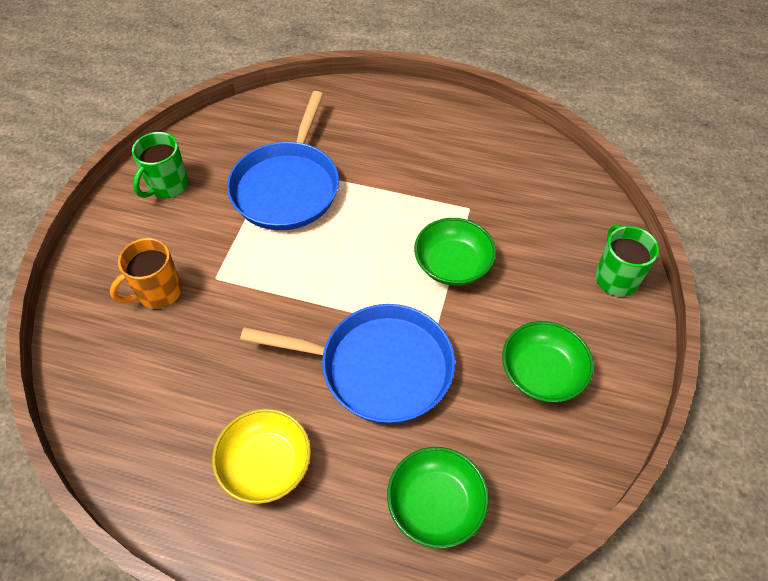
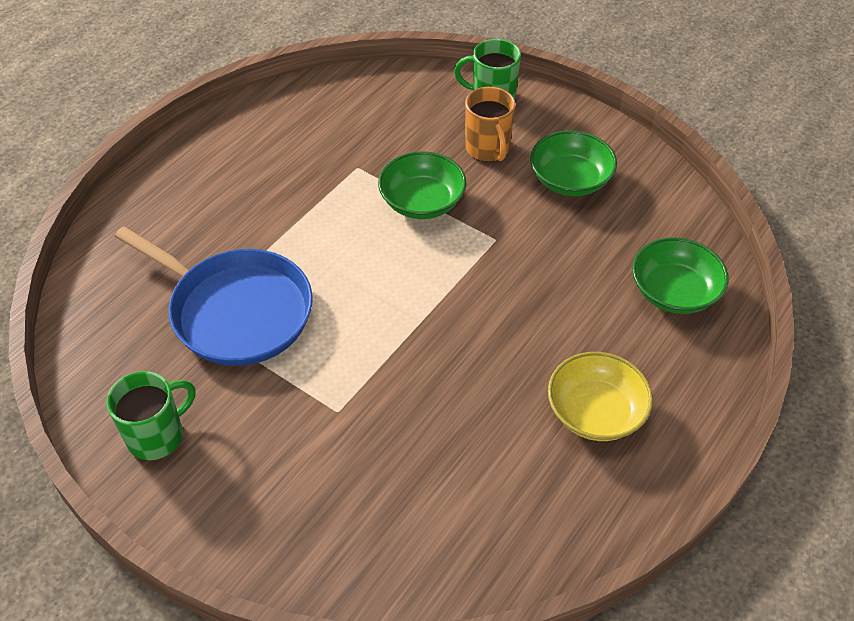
camera: 70 degrees left, 5 degrees down
orange mug [110,238,182,309] -> orange mug moved to [465,87,515,162]
green mug [132,132,188,198] -> green mug turned 90 degrees counterclockwise [106,371,195,460]
blue pan [240,304,455,424] -> none

